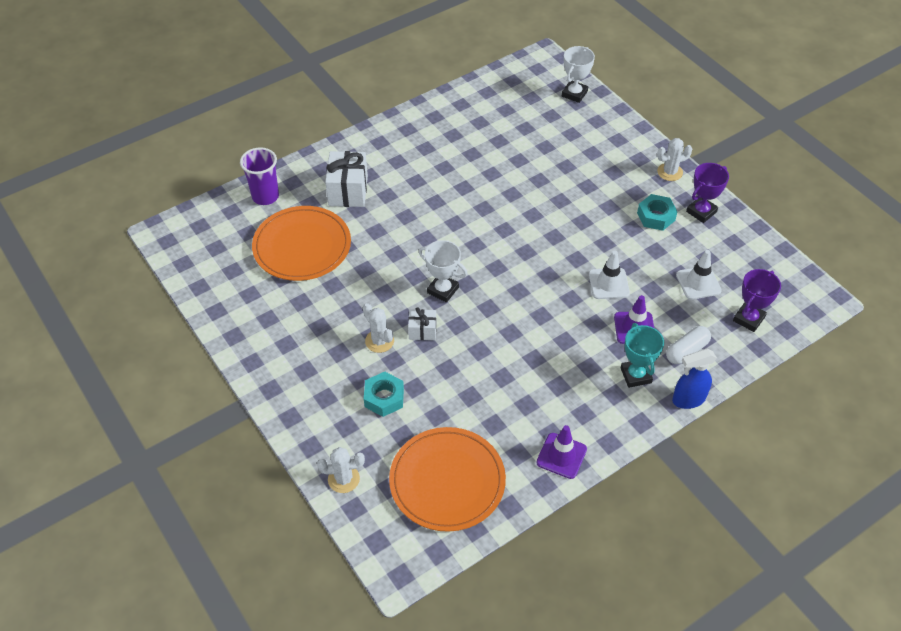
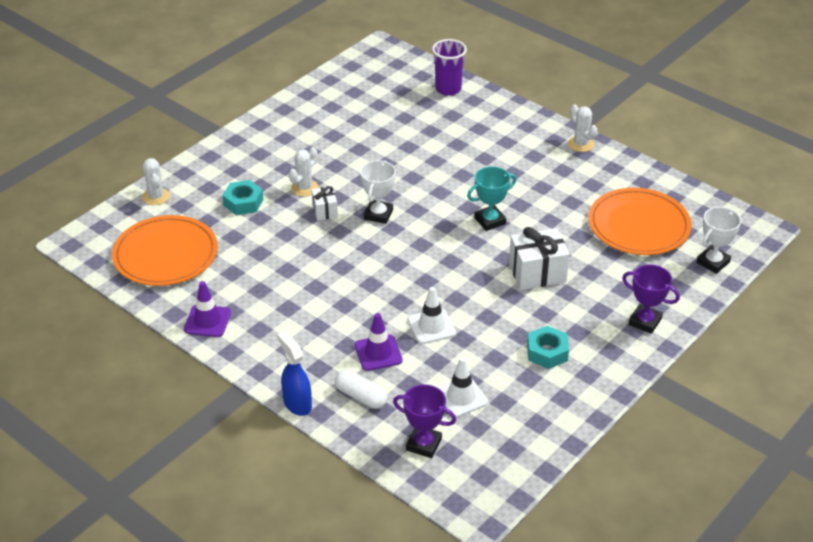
camera: 75 degrees right, 10 degrees down
orange plate [252,206,351,281] -> orange plate moved to [588,188,692,255]
white gift [325,151,368,207] -> white gift moved to [509,227,570,290]
white trophy [562,46,595,103] -> white trophy turned 60 degrees counterclockwise [696,207,741,274]
turquoise trophy [621,323,664,388] -> turquoise trophy moved to [467,166,516,231]
white cactus [657,138,692,181] -> white cactus moved to [568,104,597,152]
purple trophy [686,163,729,223] -> purple trophy moved to [622,265,680,334]

